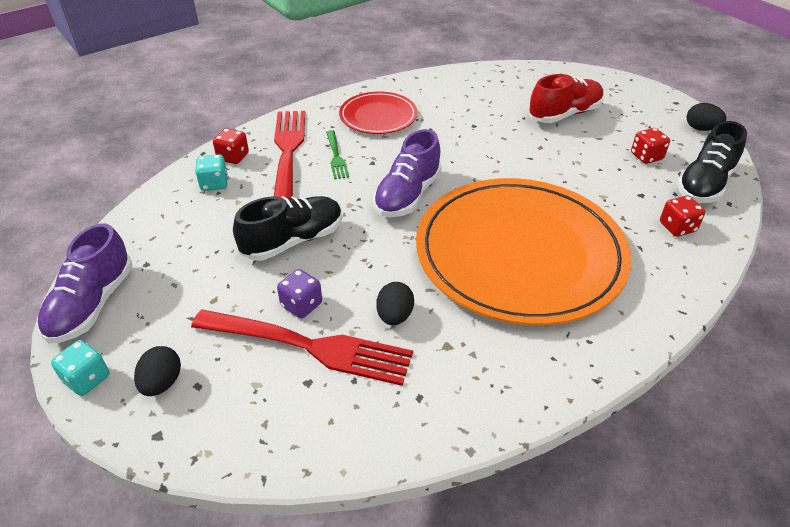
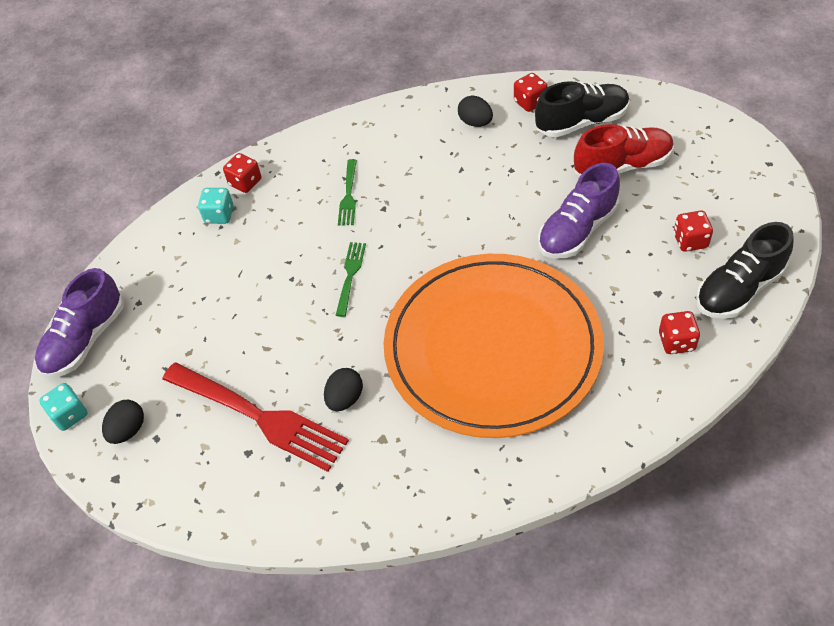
camera: 20 degrees right, 10 degrees up
black shoe [233,196,342,261] -> black shoe moved to [535,81,630,137]
red fork [274,111,305,198] -> none
purple dice [277,269,322,318] -> none
red plate [339,91,418,134] -> none
purple shoe [373,129,442,217] -> purple shoe moved to [538,163,620,258]
black egg [687,103,726,131] -> black egg moved to [458,96,493,127]
none -> green fork [336,242,366,317]
none -> red dice [514,73,548,112]

